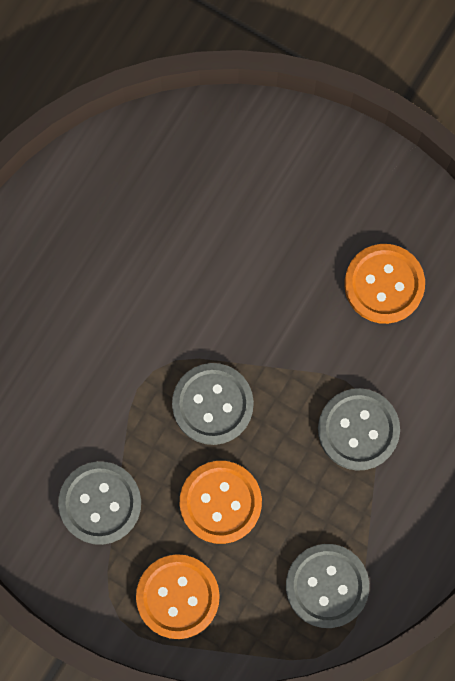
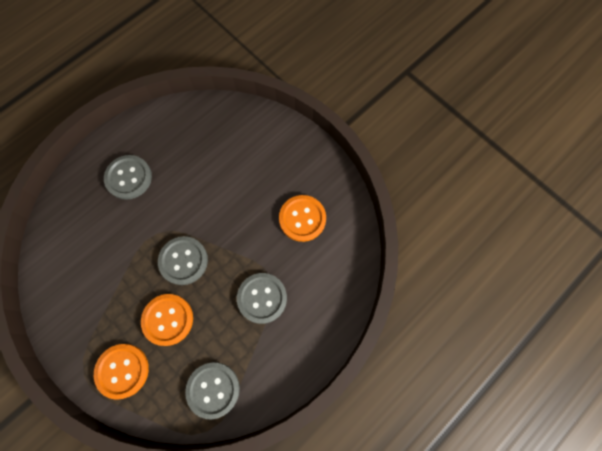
camera: 15 degrees right, 5 degrees down
grey button [58,461,141,545] -> grey button moved to [104,155,152,200]

